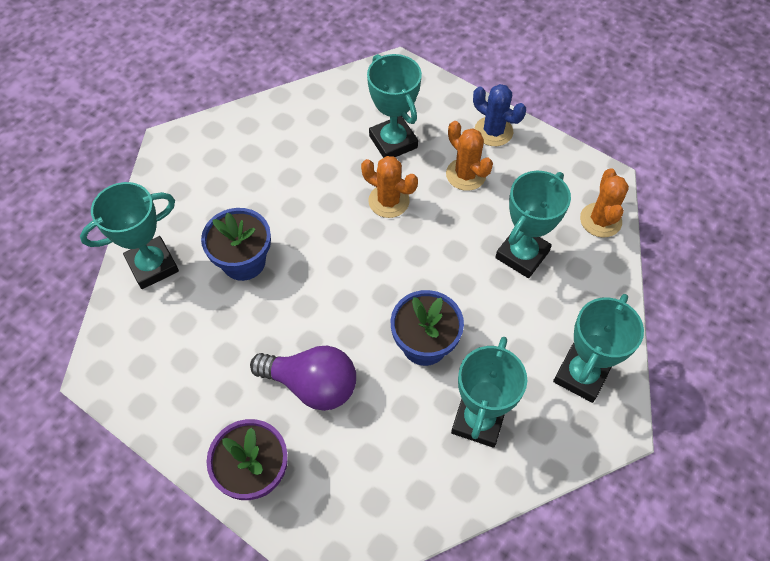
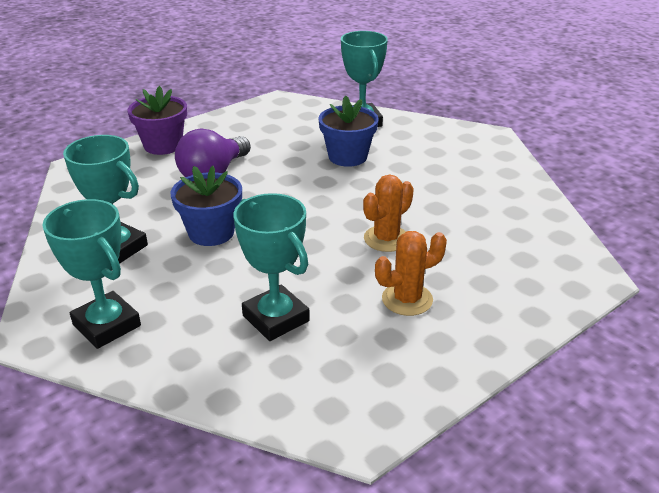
camera: 105 degrees right, 25 degrees down
turquoise trophy [367,54,422,158] -> none
blue cactus [473,84,526,146] -> none
orange cactus [580,168,629,238] -> none

